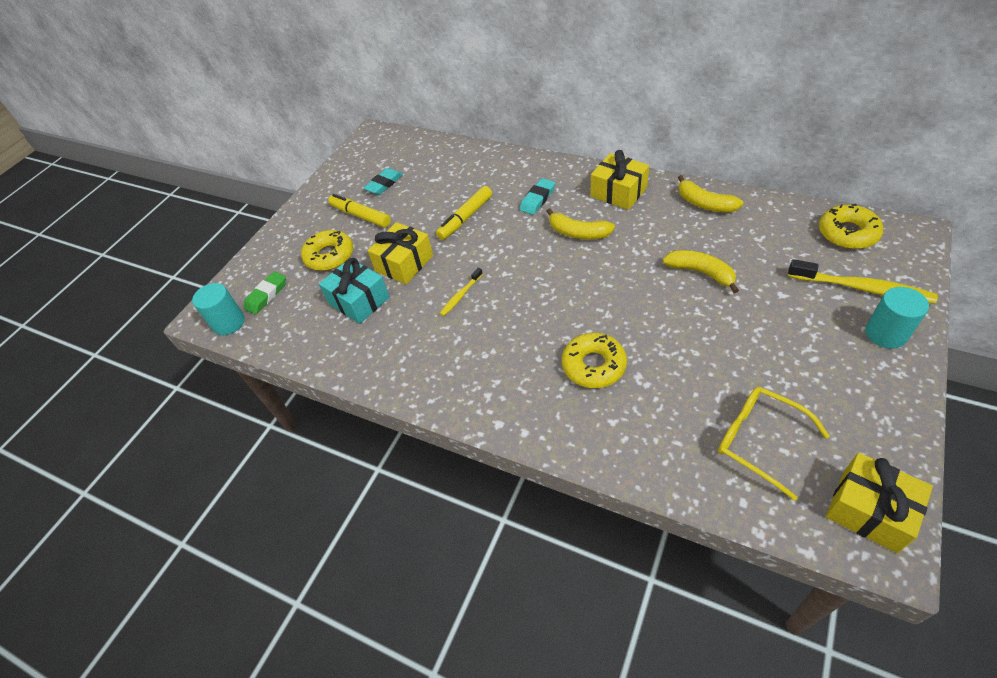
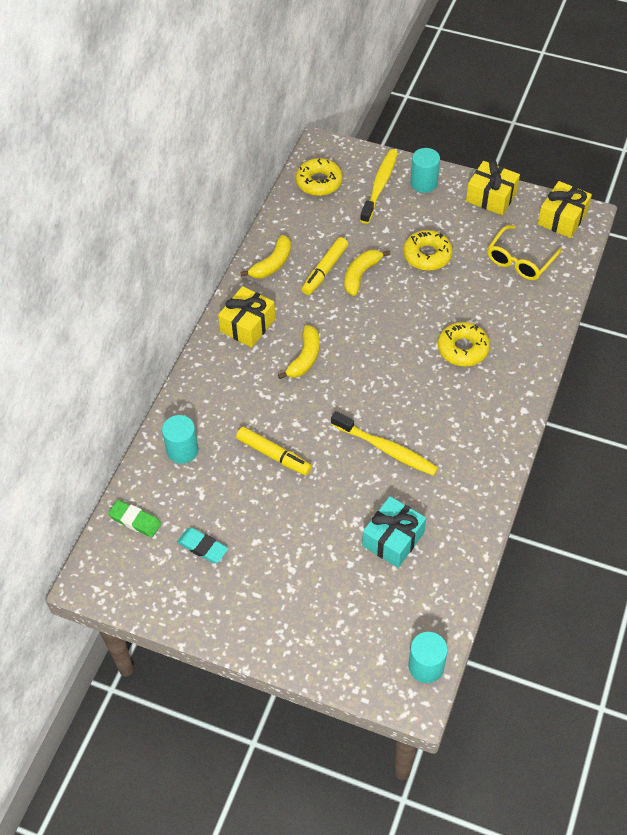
camera: 100 degrees left, 5 degrees up
green eraser [244,271,286,314] -> green eraser moved to [108,500,161,537]
yellow donut [301,230,353,271] -> yellow donut moved to [403,230,453,271]
yellow marker [328,194,391,228] -> yellow marker moved to [302,237,348,295]
yellow gift [368,222,433,284] -> yellow gift moved to [466,160,520,215]
yellow toothbrush [440,268,483,316] -> yellow toothbrush [331,411,438,476], size x1.88
turquoise eraser [519,178,555,215] -> none
none -> turquoise cylinder [162,415,199,464]

